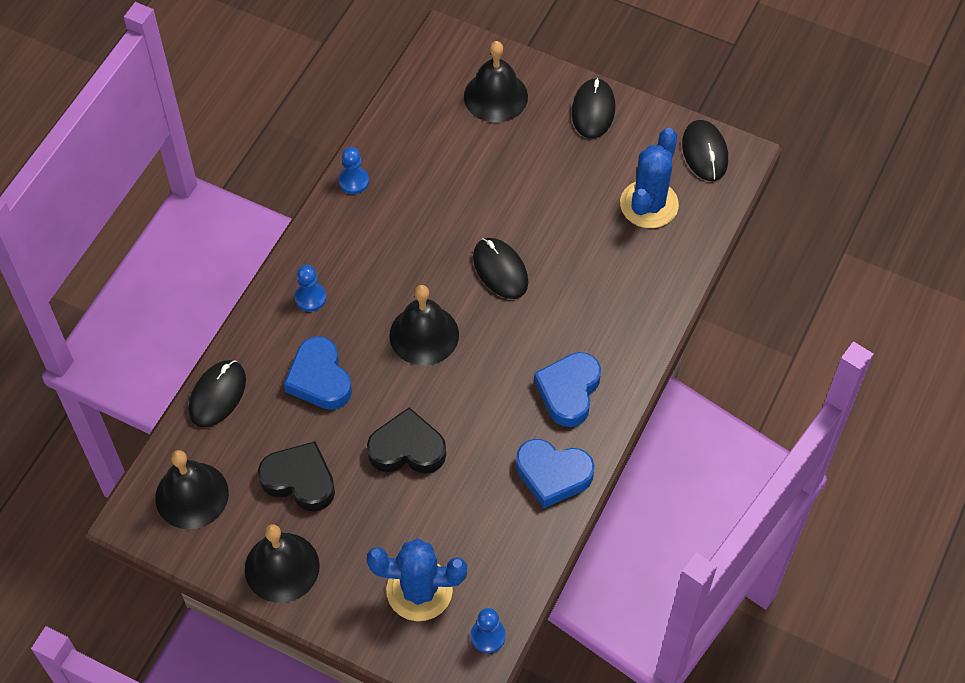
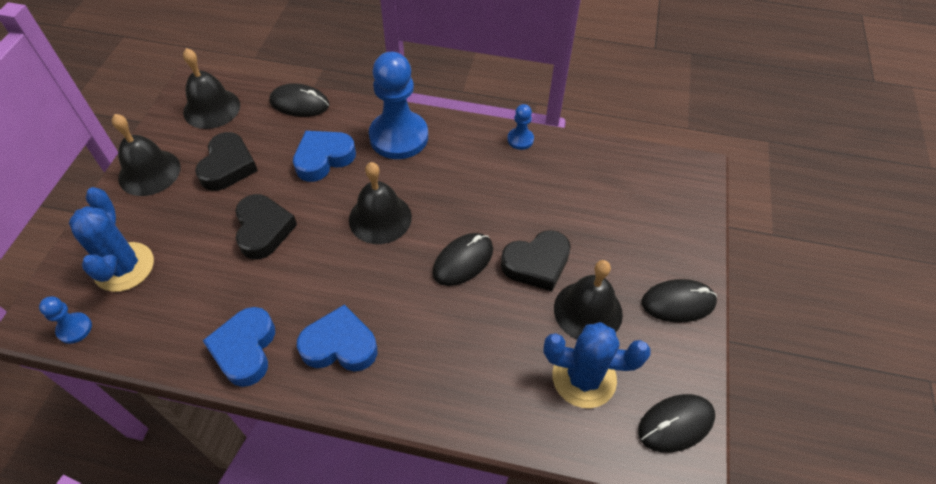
camera: 75 degrees right, 5 degrees down
blue pawn [295,265,327,312] -> blue pawn [369,52,428,159], size x2.23
black bell [464,41,528,123] -> black bell moved to [554,260,623,339]
none -> black heart [501,230,571,291]

